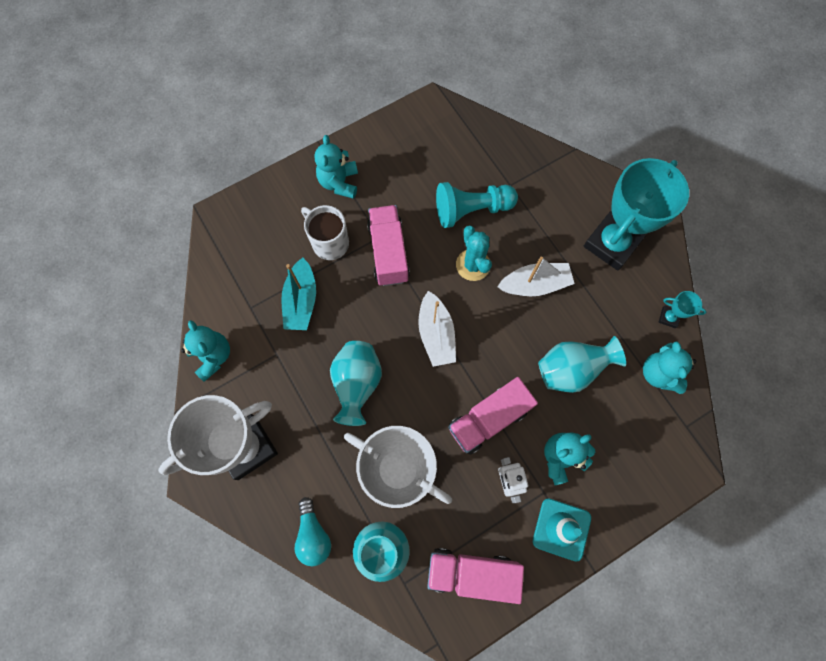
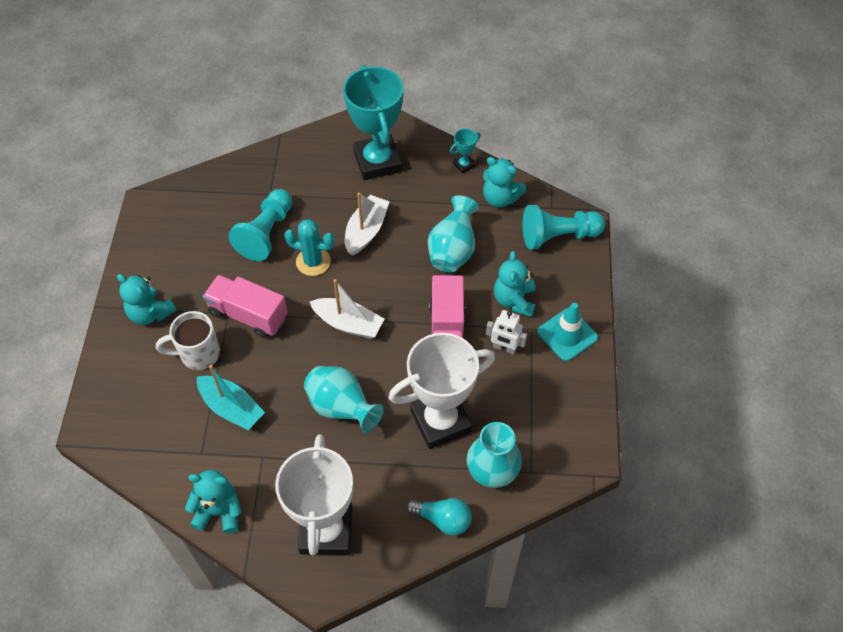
camera: 55 degrees left, 15 degrees down
pink truck [427,548,524,604] -> none
none -> turquoise pawn [522,205,605,249]

